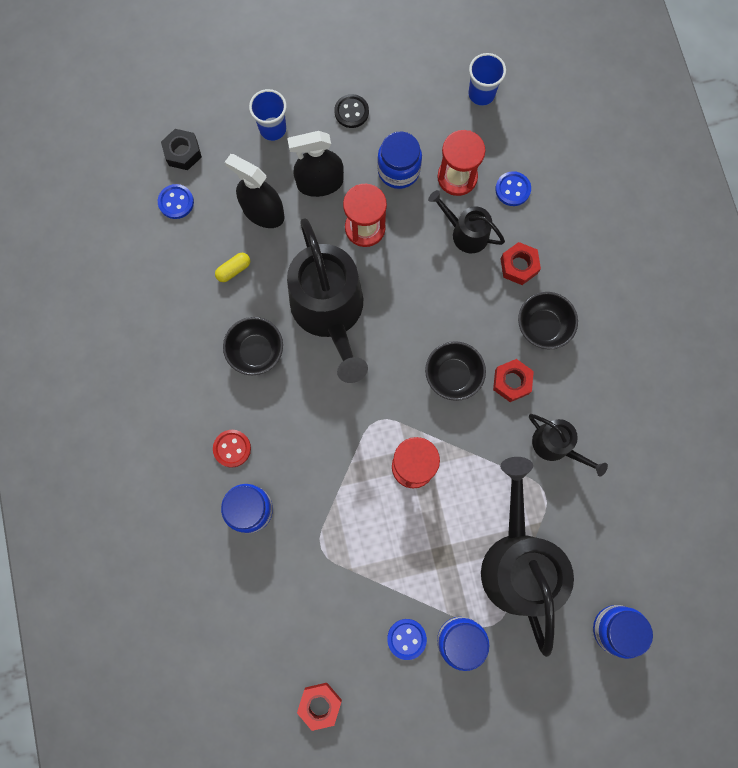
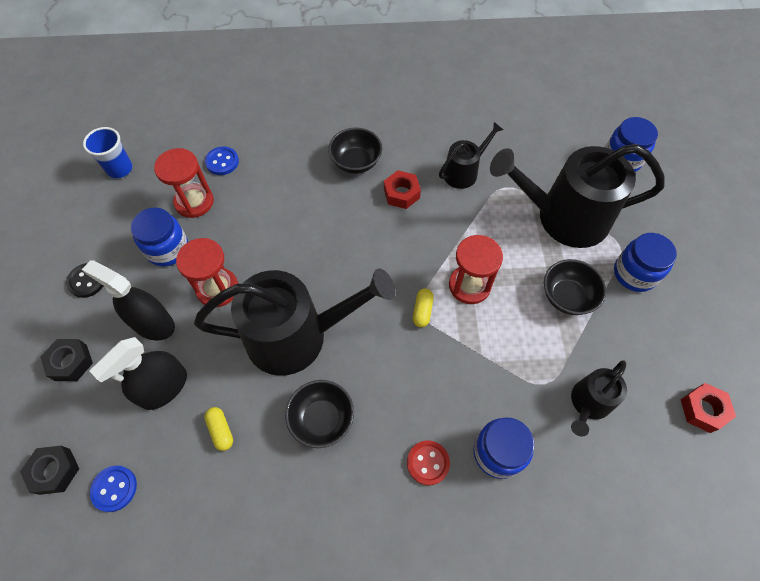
camera: 80 degrees left, 15 degrees down
blue cup [249,89,287,141] -> black nut [40,339,93,381]
black spray bottle [288,131,344,197] -> black spray bottle turned 120 degrees clockwise [82,260,175,341]
blue button [387,619,427,660] -> none
black bowl [425,341,486,401] -> black bowl moved to [544,259,606,315]
black watering can [428,190,505,253] -> black watering can moved to [571,361,627,437]
red nut [501,242,541,285] -> none
none -> yellow capsule [413,288,434,327]

